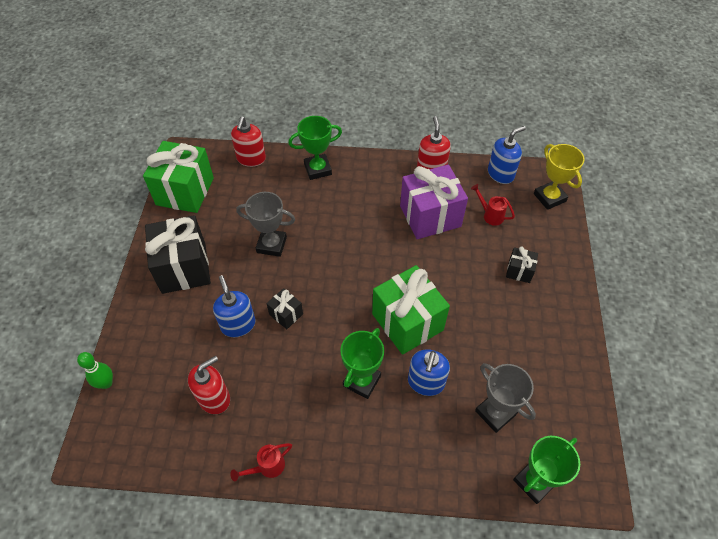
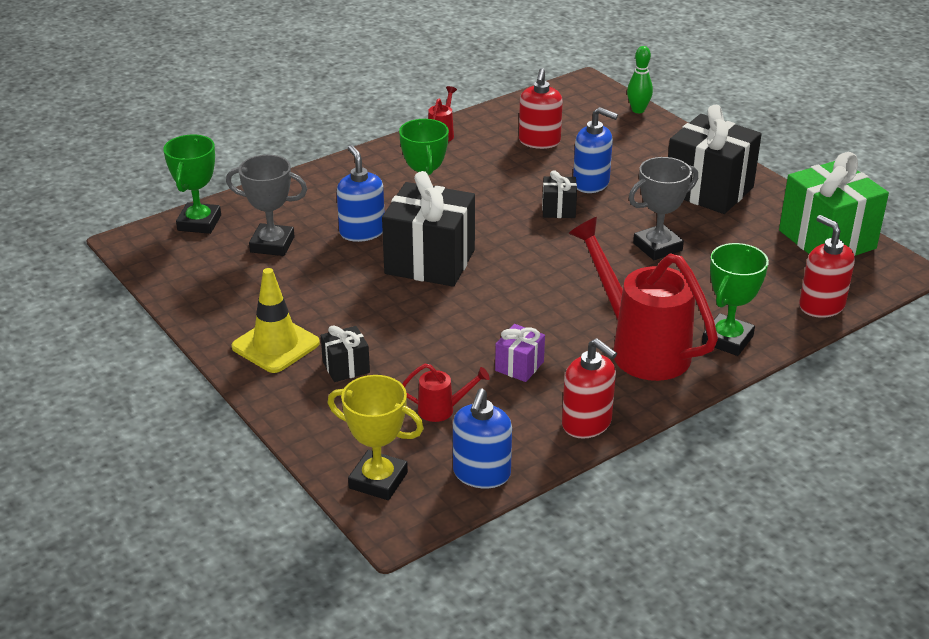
camera: 140 degrees right, 20 degrees down
green gift [372,265,450,355] -> black gift [382,171,475,287]
purple gift [400,164,468,239] -> purple gift [495,324,545,382], size x0.47
none -> yellow traffic cone [231,268,320,373]
none -> red watering can [568,217,718,381]

